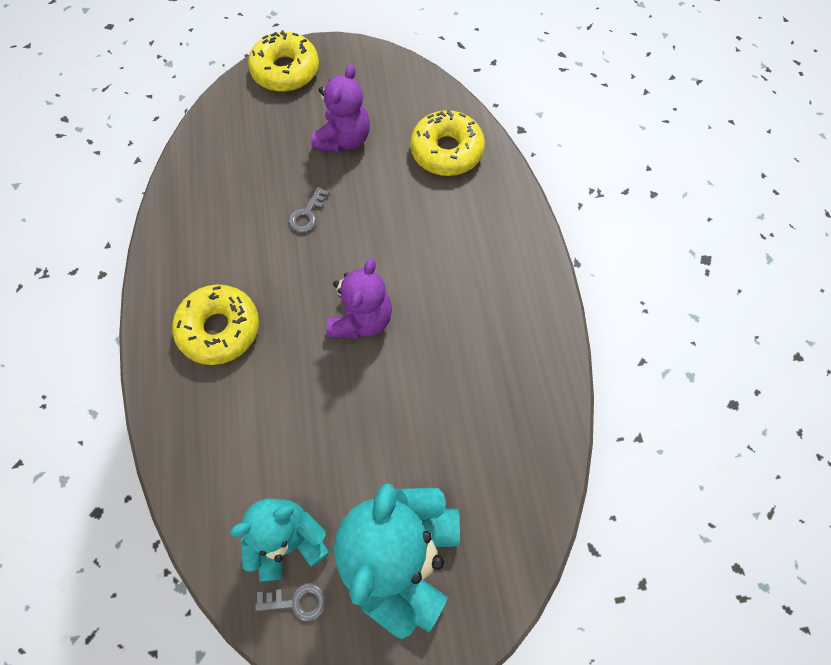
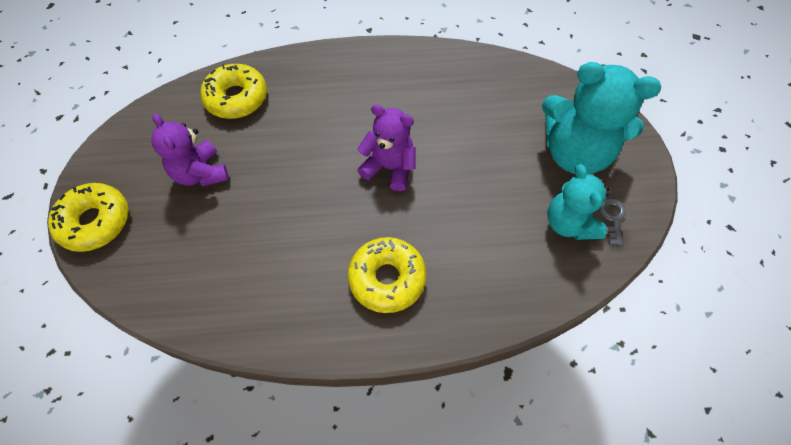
camera: 85 degrees left, 5 degrees down
grey key [288,187,329,233] -> none
purple teddy bear [311,64,370,153] -> purple teddy bear turned 150 degrees counterclockwise [151,114,229,186]

